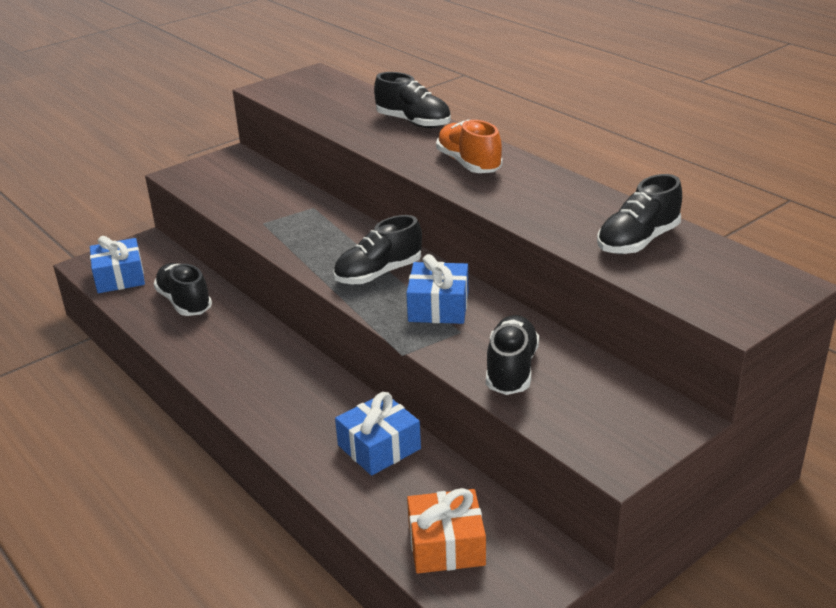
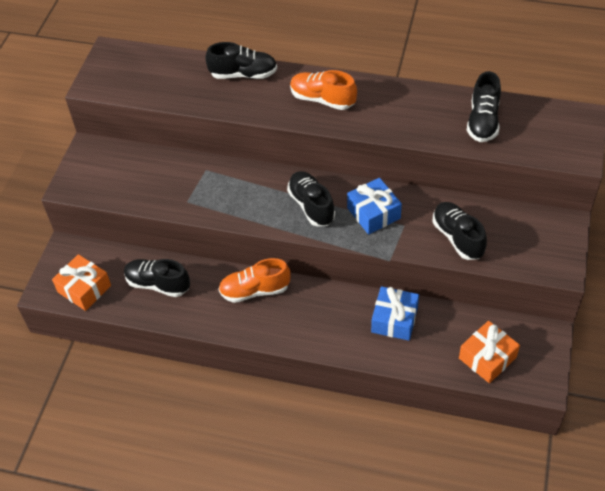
camera: 35 degrees left, 20 degrees up
blue gift [90,236,145,293] -> orange gift [52,254,111,311]
black shoe [333,215,422,285] -> black shoe turned 135 degrees clockwise [287,171,335,227]
none -> orange shoe [219,258,291,303]

